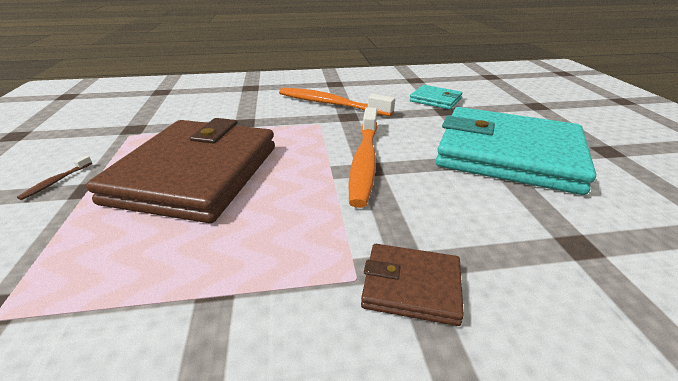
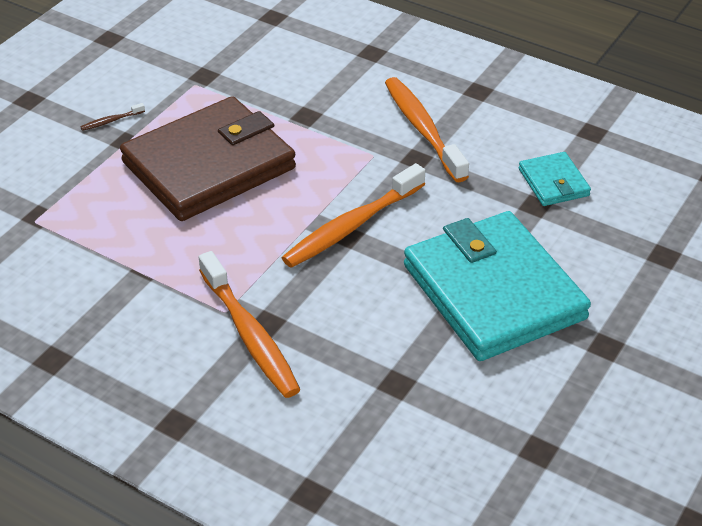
camera: 40 degrees right, 10 degrees up
brown wallet [361,244,464,326] -> orange toothbrush [199,251,301,398]

